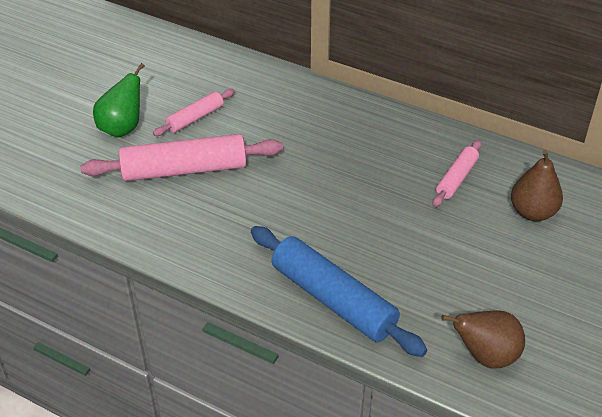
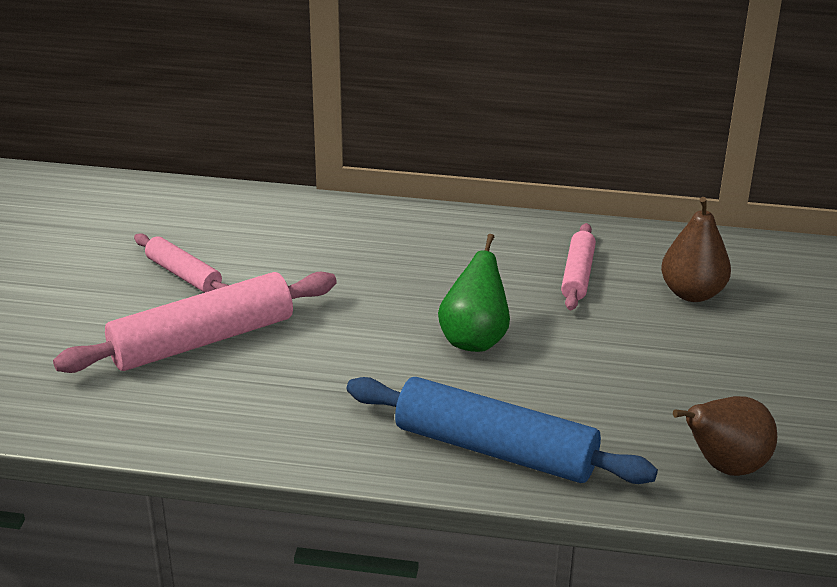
camera: 20 degrees left, 10 degrees down
green pear [93,63,145,137] -> green pear moved to [438,234,510,352]
pink rolling pin [153,89,235,136] -> pink rolling pin turned 75 degrees counterclockwise [134,233,229,293]

